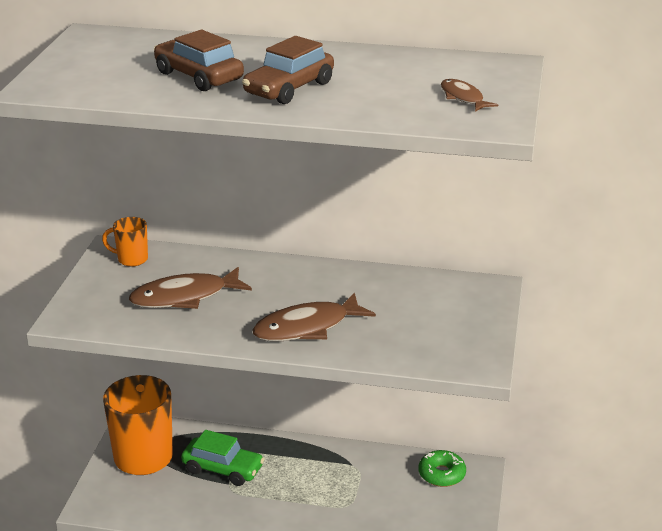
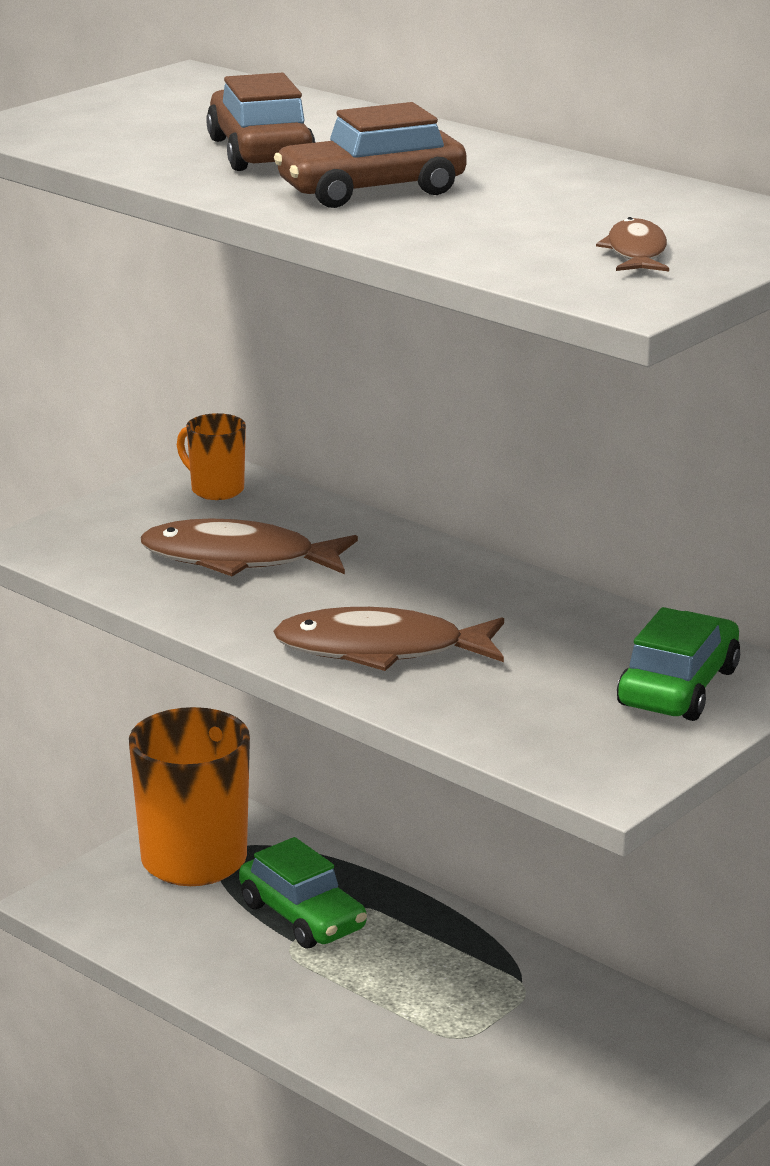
camera: 30 degrees right, 5 degrees down
green donut [419,450,466,487] -> none
none -> green car [617,607,740,721]

